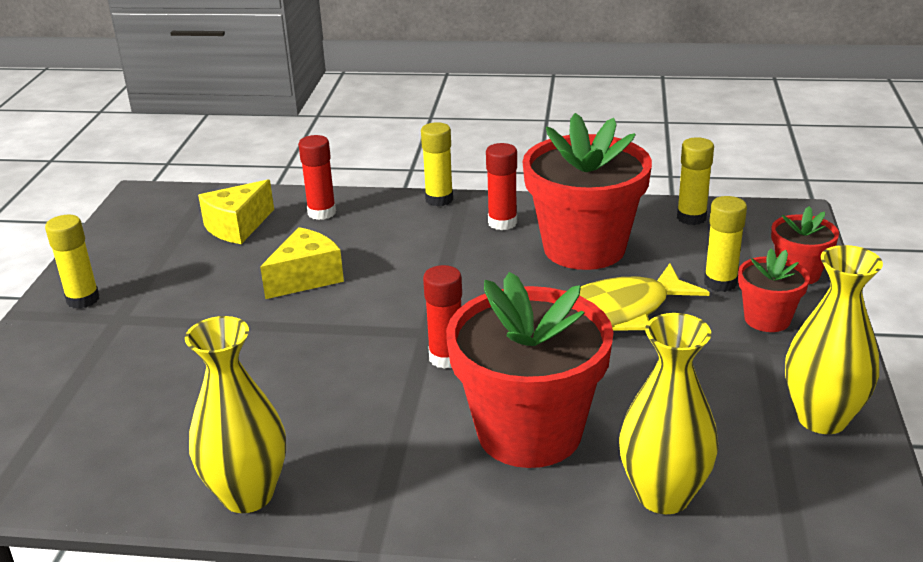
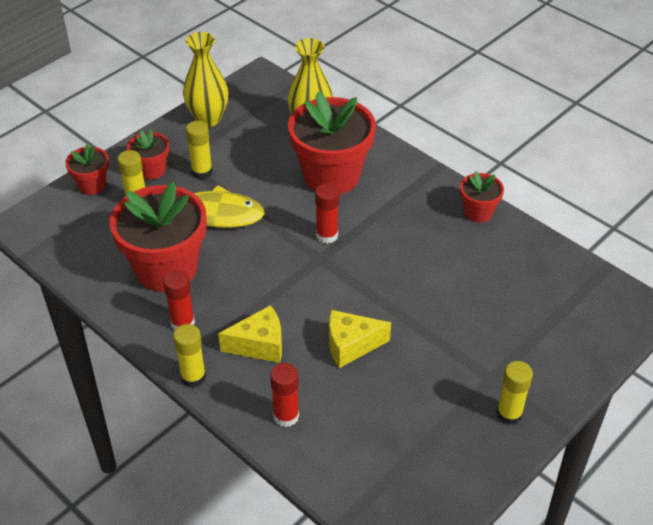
camera: 145 degrees left, 15 degrees up
yellow vase [185,316,286,513] -> red flower pot [460,171,504,222]
yellow cheese [198,180,274,244] -> yellow cheese moved to [218,305,282,363]
yellow glue stick [677,137,714,225] -> yellow glue stick moved to [186,121,213,179]

